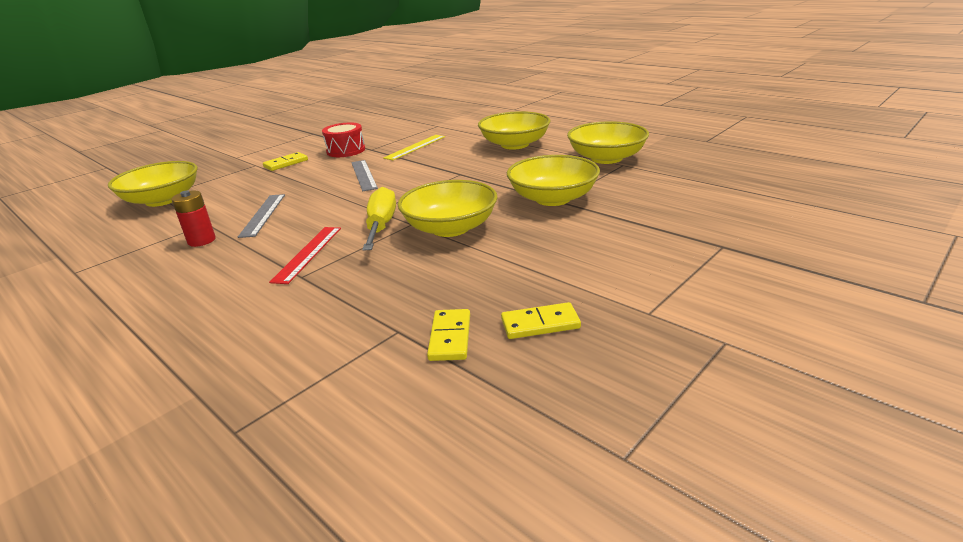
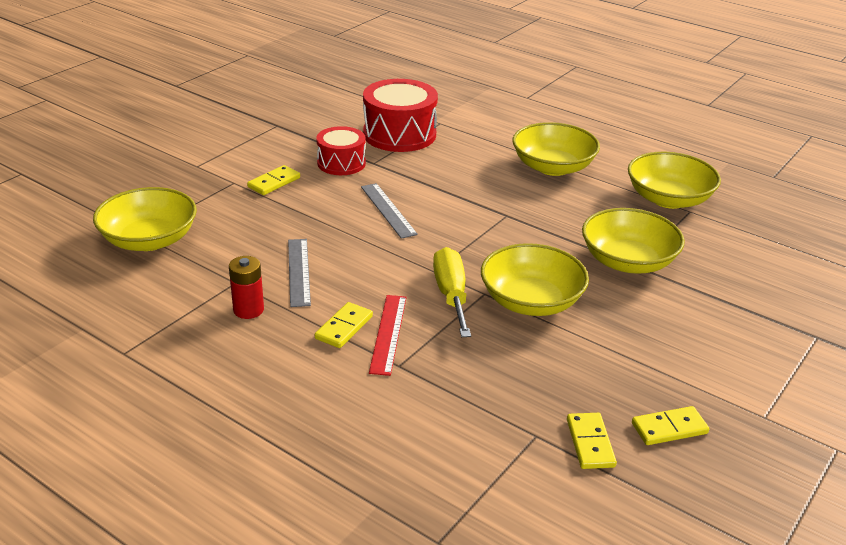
camera: 10 degrees left, 5 degrees up
yellow ruler [383,135,445,160] -> none
none -> yellow domino [315,302,373,348]
none -> red drum [363,79,438,152]

